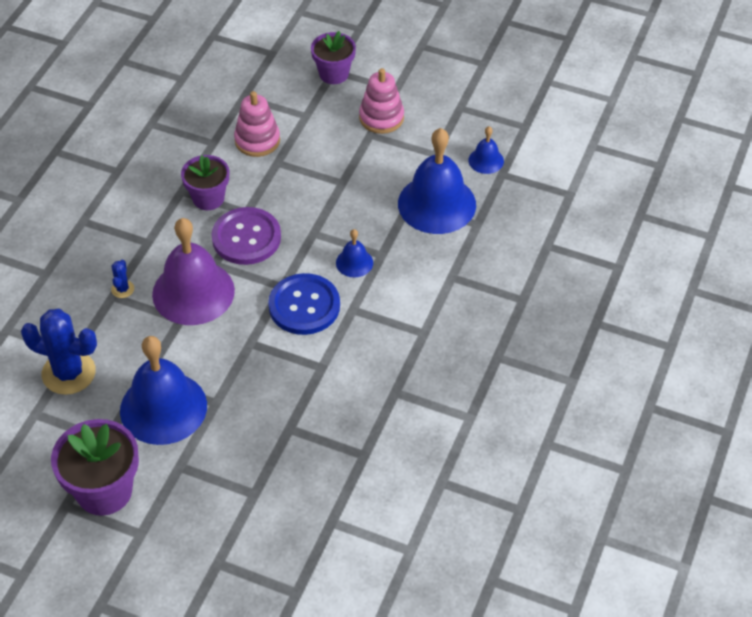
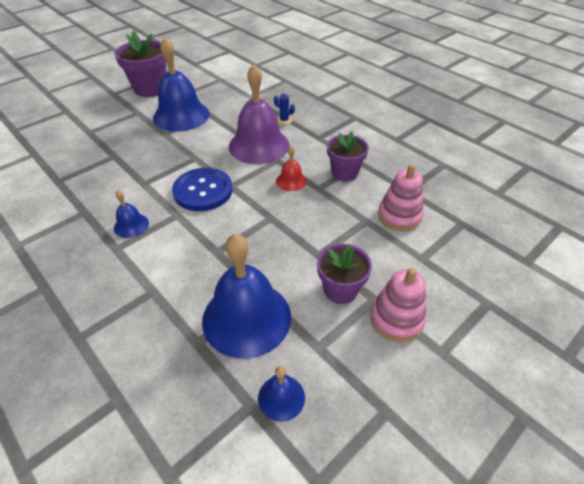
camera: 115 degrees right, 5 degrees down
blue cactus [21,309,97,395] -> none
purple button [211,207,281,265] -> red bell [276,146,307,191]
purple flower pot [311,31,356,84] -> purple flower pot moved to [317,244,372,304]
blue bell [336,229,373,277] -> blue bell moved to [114,190,149,238]

